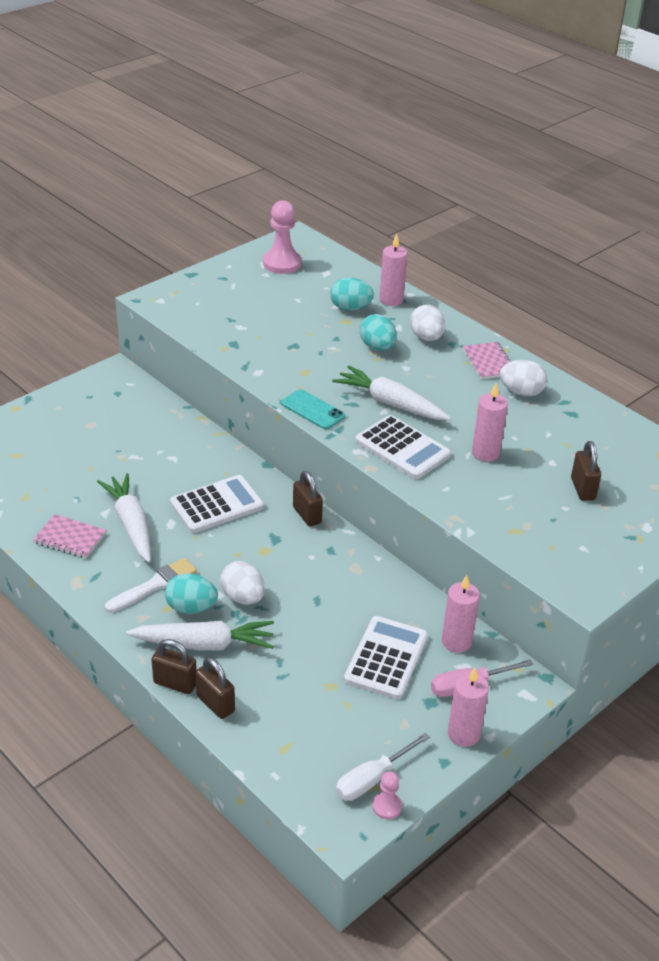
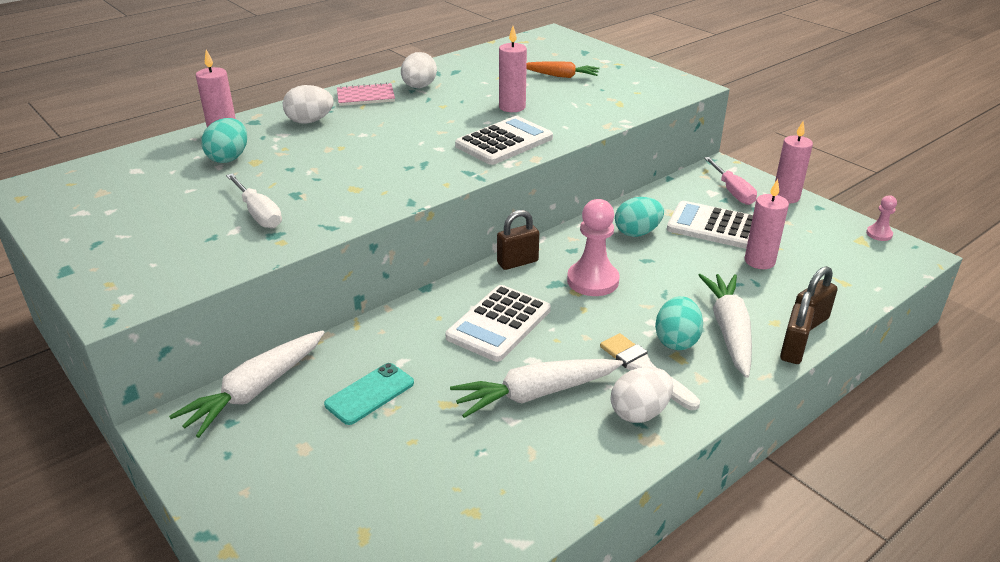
camera: 85 degrees left, 5 degrees down
pink notebook [33,514,106,559] -> none
white calculator [170,475,264,533] -> white calculator turned 120 degrees counterclockwise [445,285,551,362]
white egg [220,561,265,604] -> white egg moved to [611,367,673,423]
pink pawn [263,200,302,274] -> pink pawn moved to [567,199,620,296]
turquoise phone [281,389,345,429] -> turquoise phone moved to [324,363,414,425]
white carrot [332,366,451,420] -> white carrot moved to [169,330,325,438]
white screwdriver [335,733,430,801] -> white screwdriver moved to [226,173,282,229]
turquoise egg [360,314,397,351] -> turquoise egg moved to [615,197,664,237]
pink candle [442,575,480,653] -> pink candle moved to [745,179,789,269]
brown padlock [571,441,601,501] -> orange carrot [526,62,600,78]

